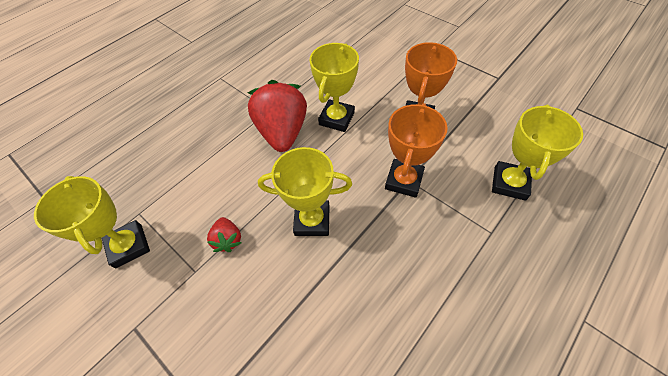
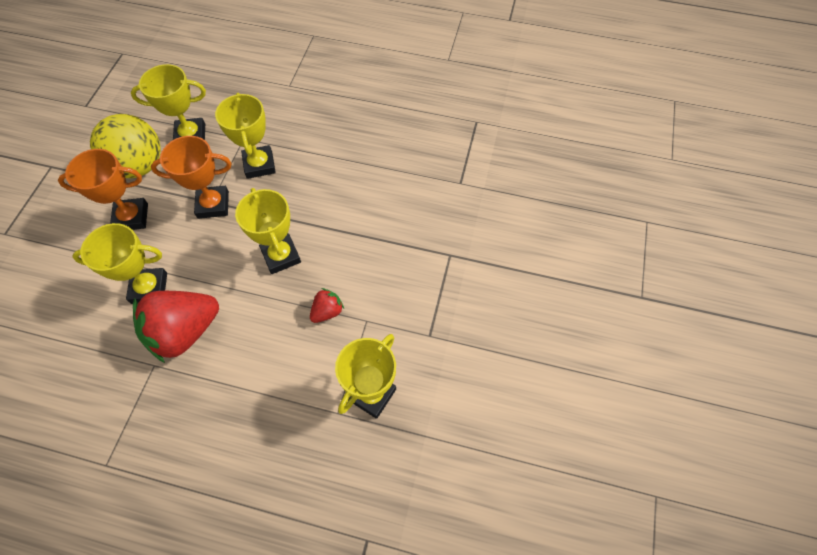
camera: 120 degrees left, 5 degrees up
none -> yellow ball [90,114,161,178]
none -> yellow trophy [215,93,276,179]

